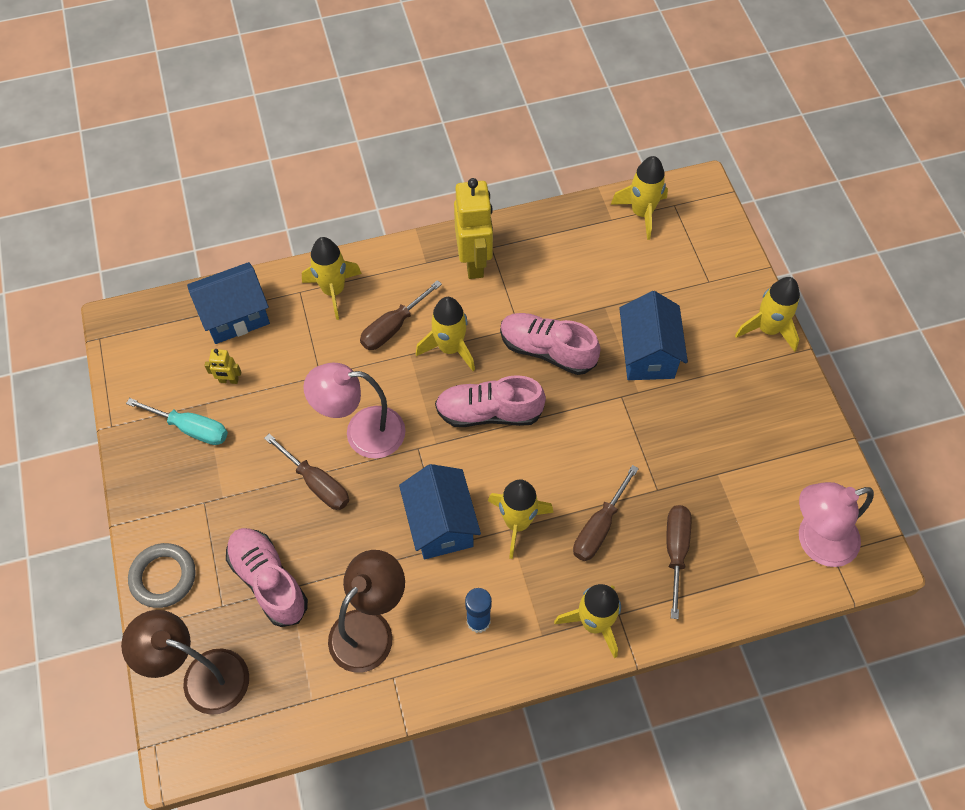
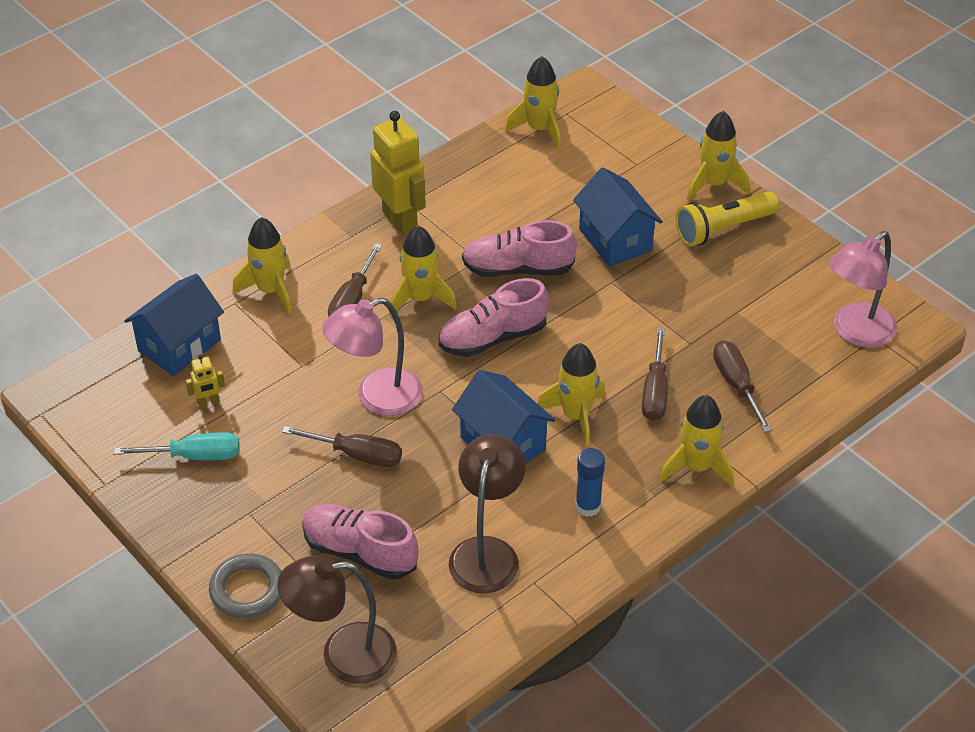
camera: 25 degrees left, 15 degrees down
none -> yellow flashlight [675,192,779,246]

